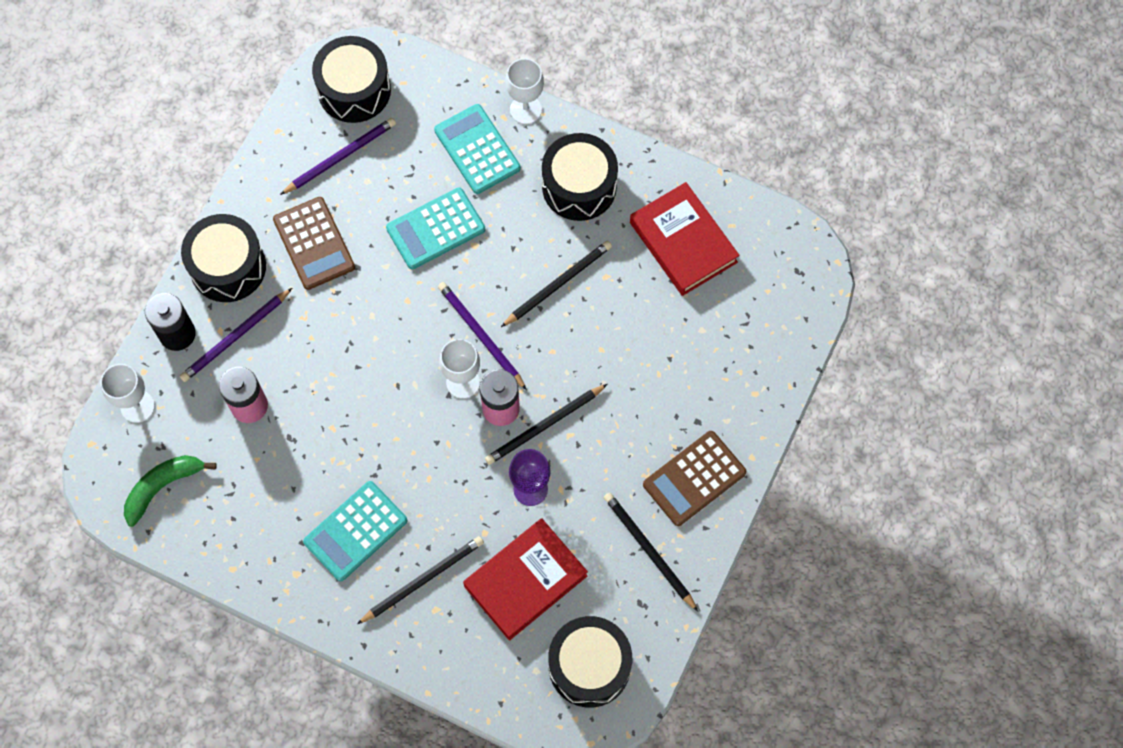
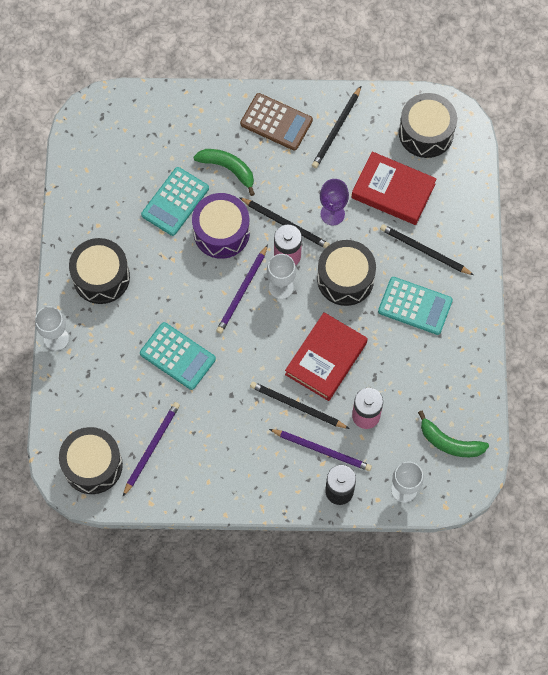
camera: 115 degrees left, 0 degrees up
black drum [181,214,266,302] -> black drum moved to [317,240,376,306]
brown calculator [273,197,355,290] -> none
purple pencil [280,118,396,195] -> purple pencil turned 90 degrees clockwise [123,402,180,496]
turquoise calculator [434,104,521,194] -> turquoise calculator moved to [141,167,209,236]
black pencil [501,241,612,327] -> black pencil moved to [250,382,349,429]
red book [630,182,740,296] -> red book moved to [285,312,368,401]
none -> purple drum [192,193,250,259]
none -> green banana [193,149,255,196]

